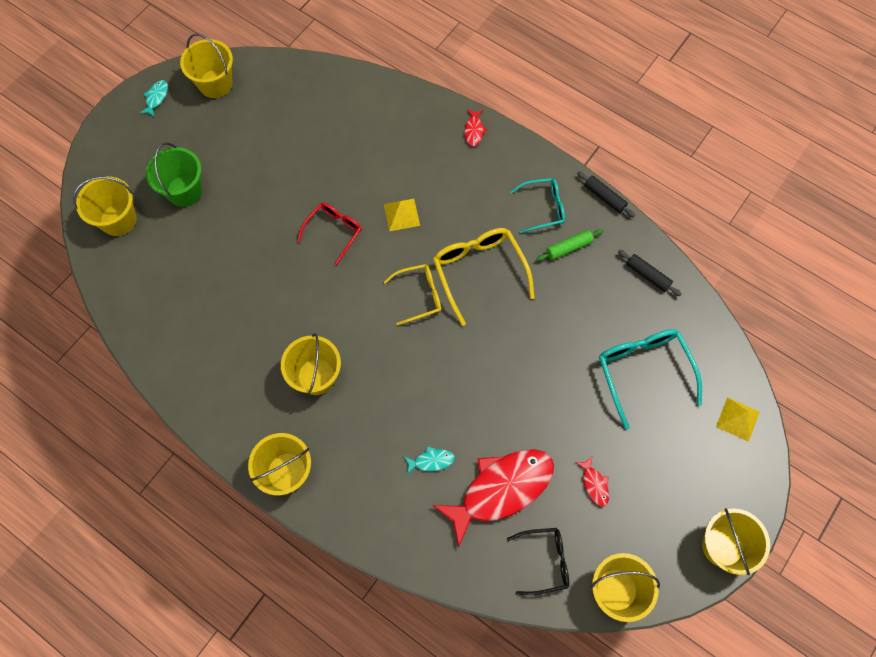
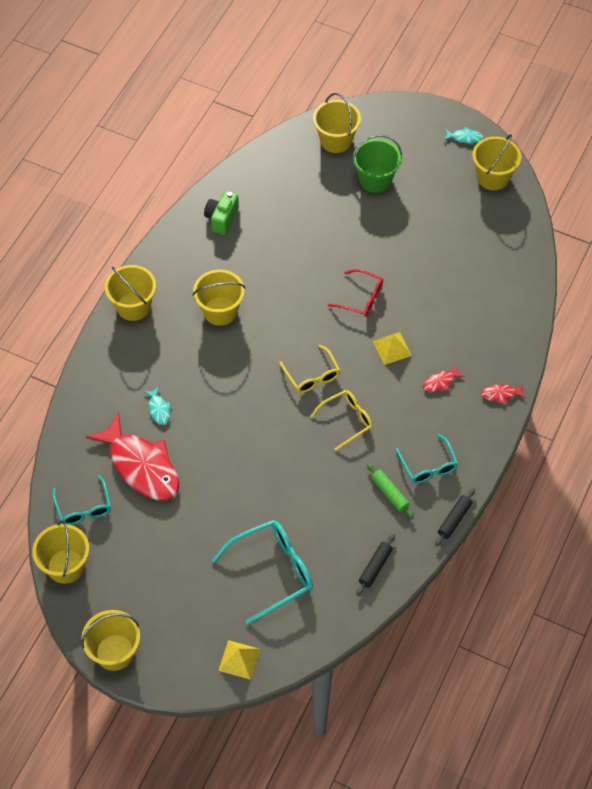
camera: 80 degrees right, 10 degrees down
yellow glasses [433,228,535,326] -> yellow glasses [311,390,373,451], size x0.63
black glasses [507,528,569,595] -> turquoise glasses [52,475,111,525]
red fish [575,456,609,506] -> red fish moved to [423,364,465,392]
none -> green camera [204,191,239,235]

